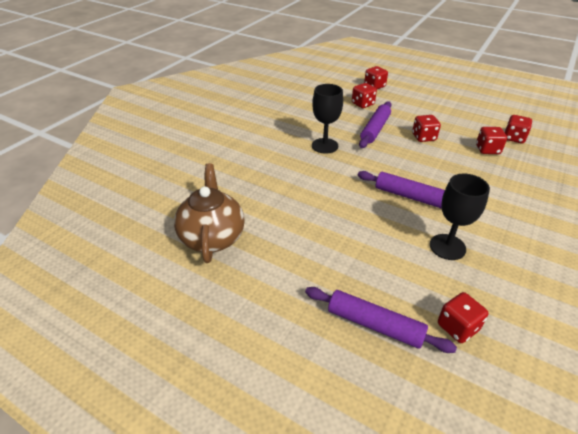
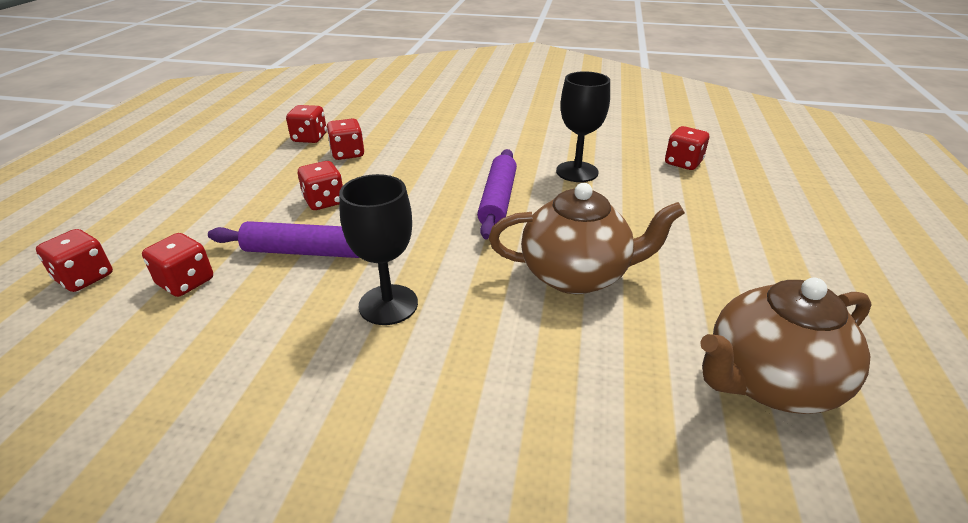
camera: 110 degrees left, 5 degrees down
purple rolling pin [305,287,457,353] -> none
none -> brown teapot [489,183,685,294]

